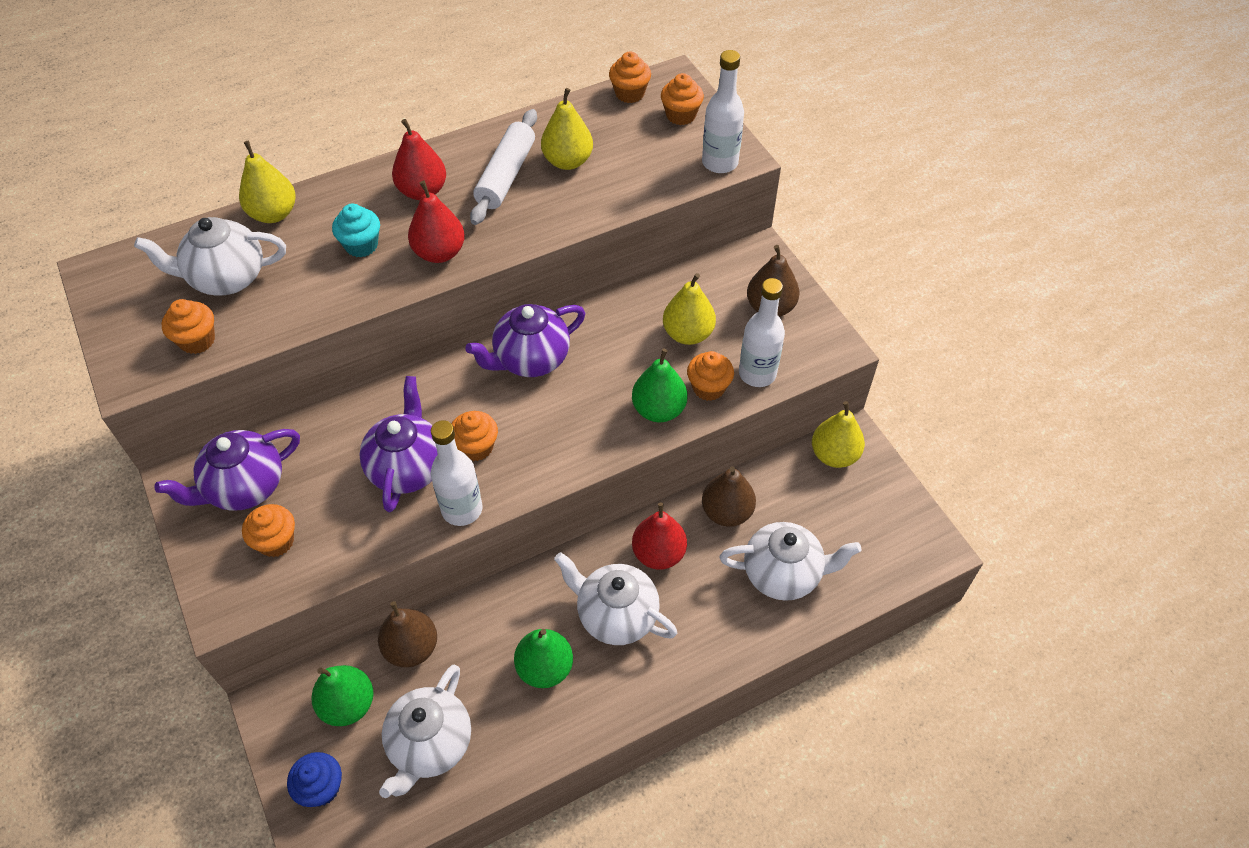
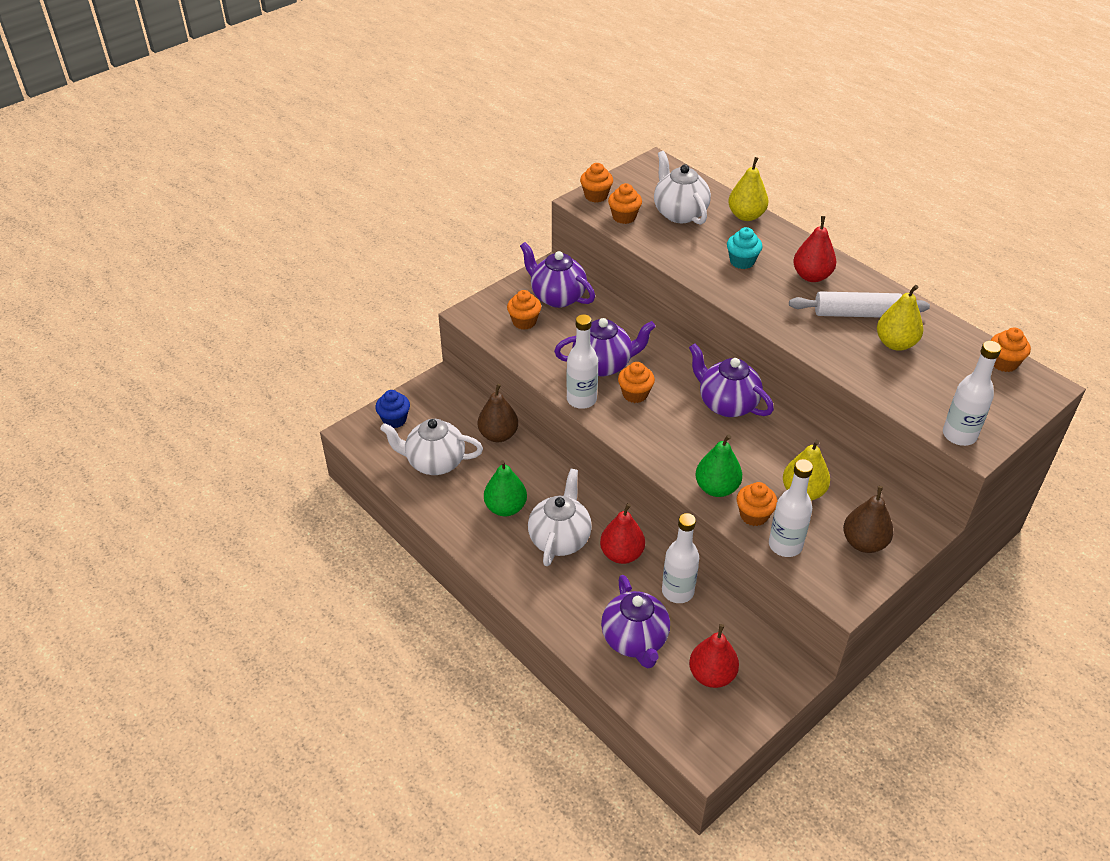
camera: 75 degrees right, 10 degrees down
green pear [311,665,374,726] -> none
red pear [408,180,465,263] -> red pear moved to [689,624,739,688]
orange cupcake [661,73,704,125] -> orange cupcake moved to [580,163,613,203]
brown pear [702,466,756,527] -> white bottle [662,513,699,603]
white teapot [720,522,862,601] -> purple teapot [601,575,670,668]
yellow pear [812,401,865,468] -> none

